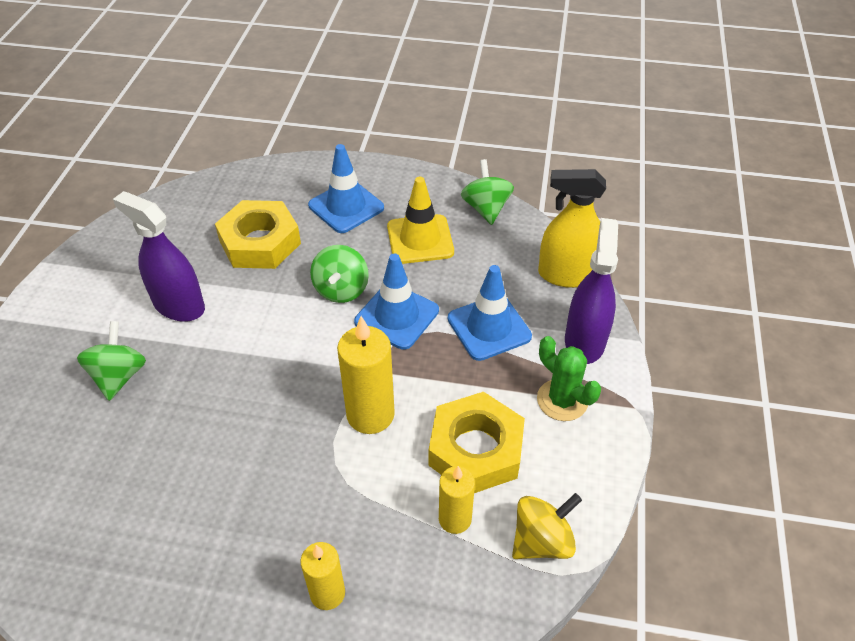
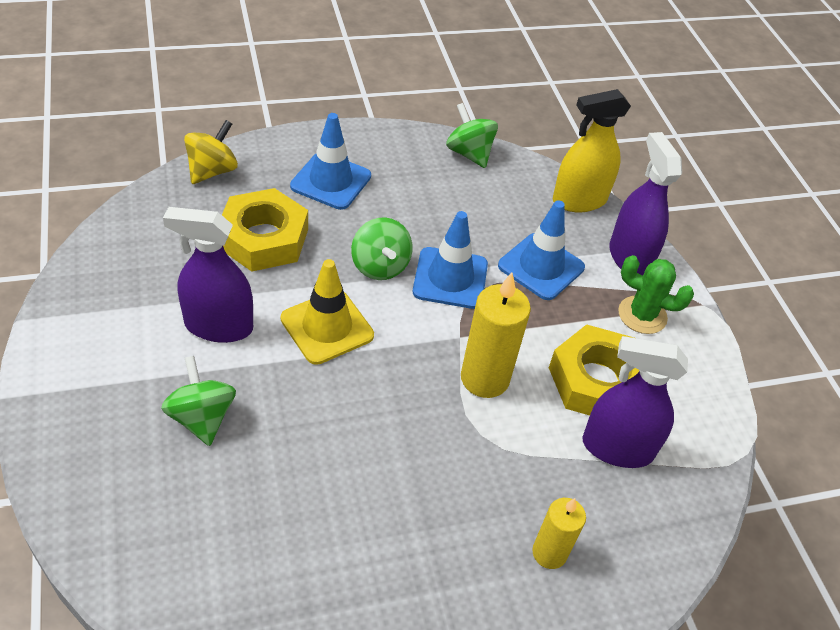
camera: 30 degrees left, 0 degrees up
yellow traffic cone [387,177,454,264] -> yellow traffic cone moved to [281,259,374,365]
yellow candle [439,466,475,534] -> purple spray bottle [582,336,688,468]
yellow spinning top [512,493,582,559] -> yellow spinning top moved to [184,120,238,184]

